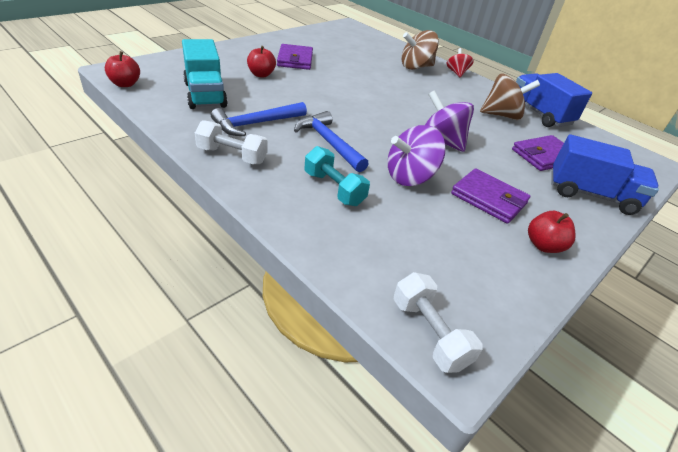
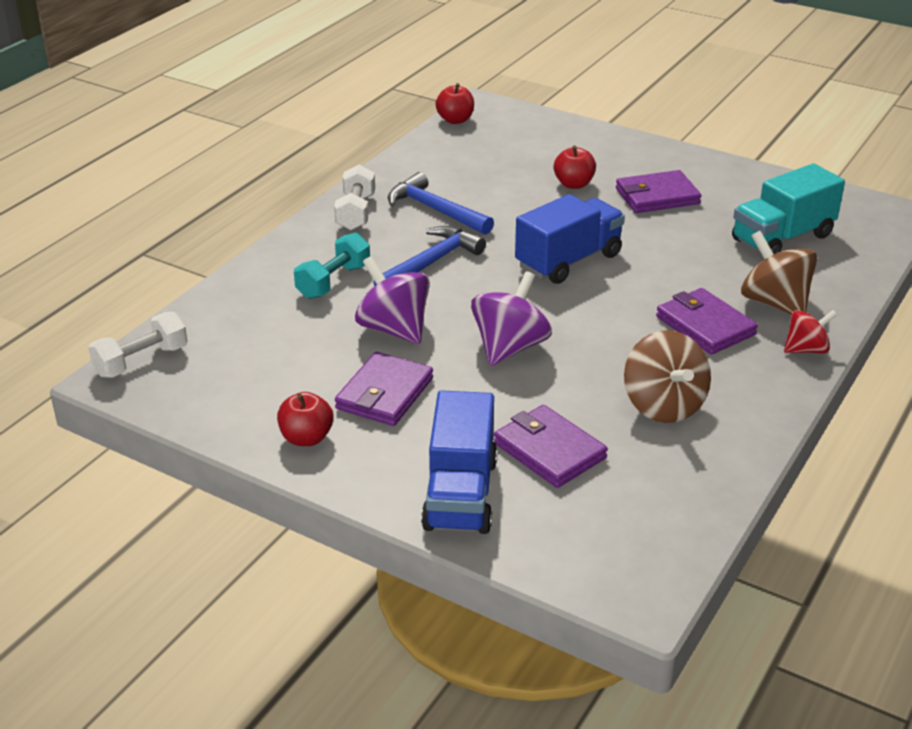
camera: 80 degrees right, 5 degrees down
turquoise truck [182,39,228,109] -> turquoise truck moved to [732,163,845,254]
blue truck [516,73,592,127] -> blue truck moved to [515,194,625,284]
none -> purple wallet [656,288,758,354]

